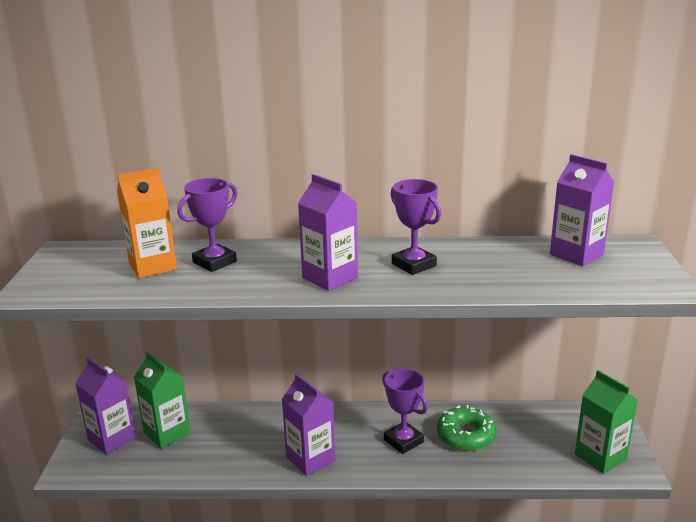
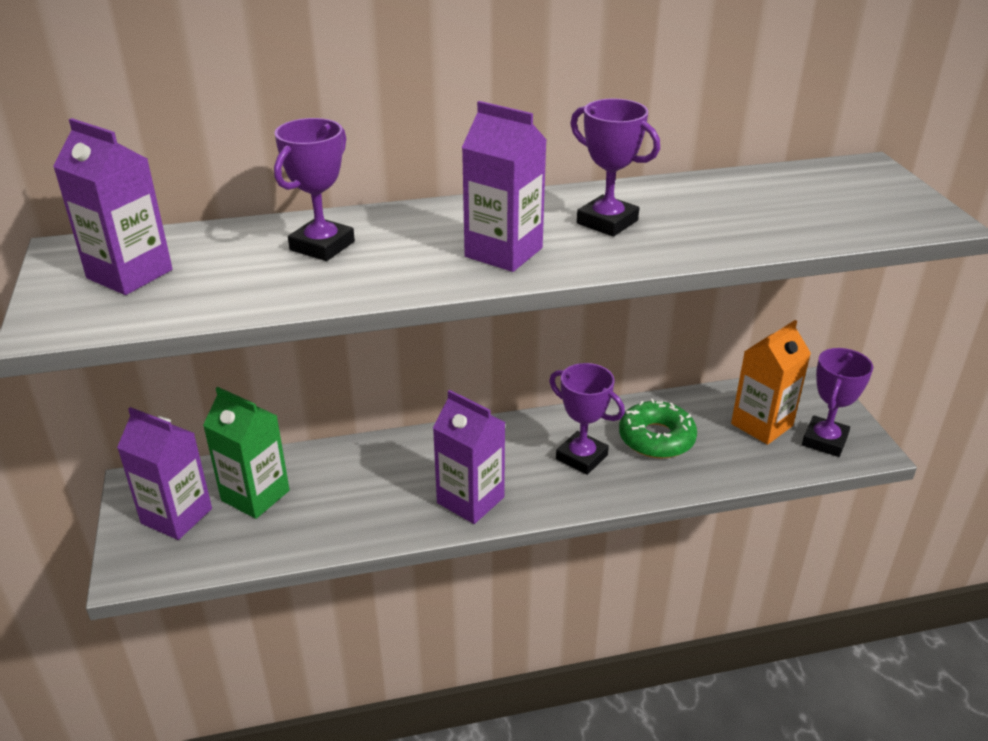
camera: 15 degrees left, 10 degrees up
orange carton [117,168,177,279] -> orange carton moved to [731,320,811,445]
purple carton [550,154,614,266] -> purple carton moved to [53,118,173,295]
green carton [575,370,638,474] -> purple trophy [802,348,873,457]

